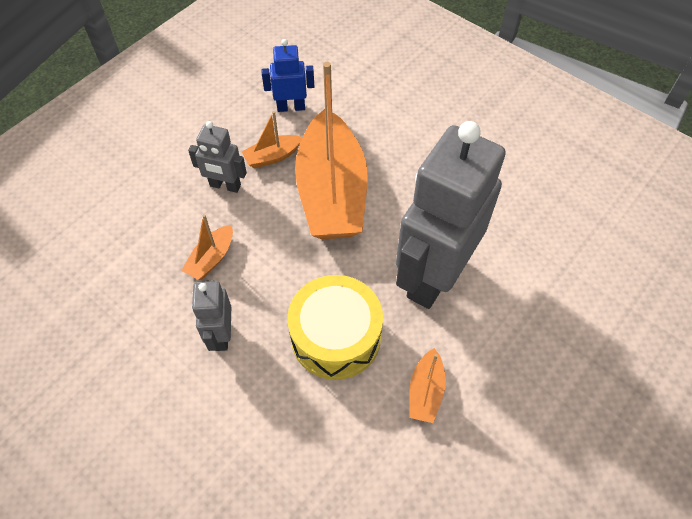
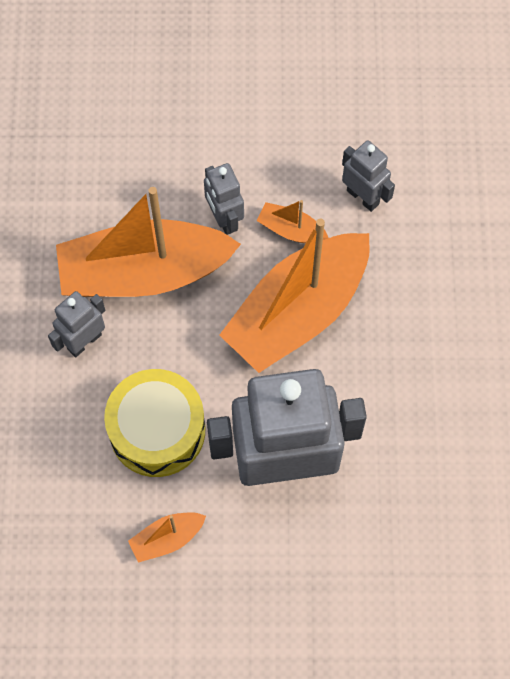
camera: 50 degrees right, 10 degrees up
orange boat [181,214,233,280] -> orange boat [56,187,241,297], size x2.40
blue robot [261,39,314,112] -> grey robot [342,140,395,212]

